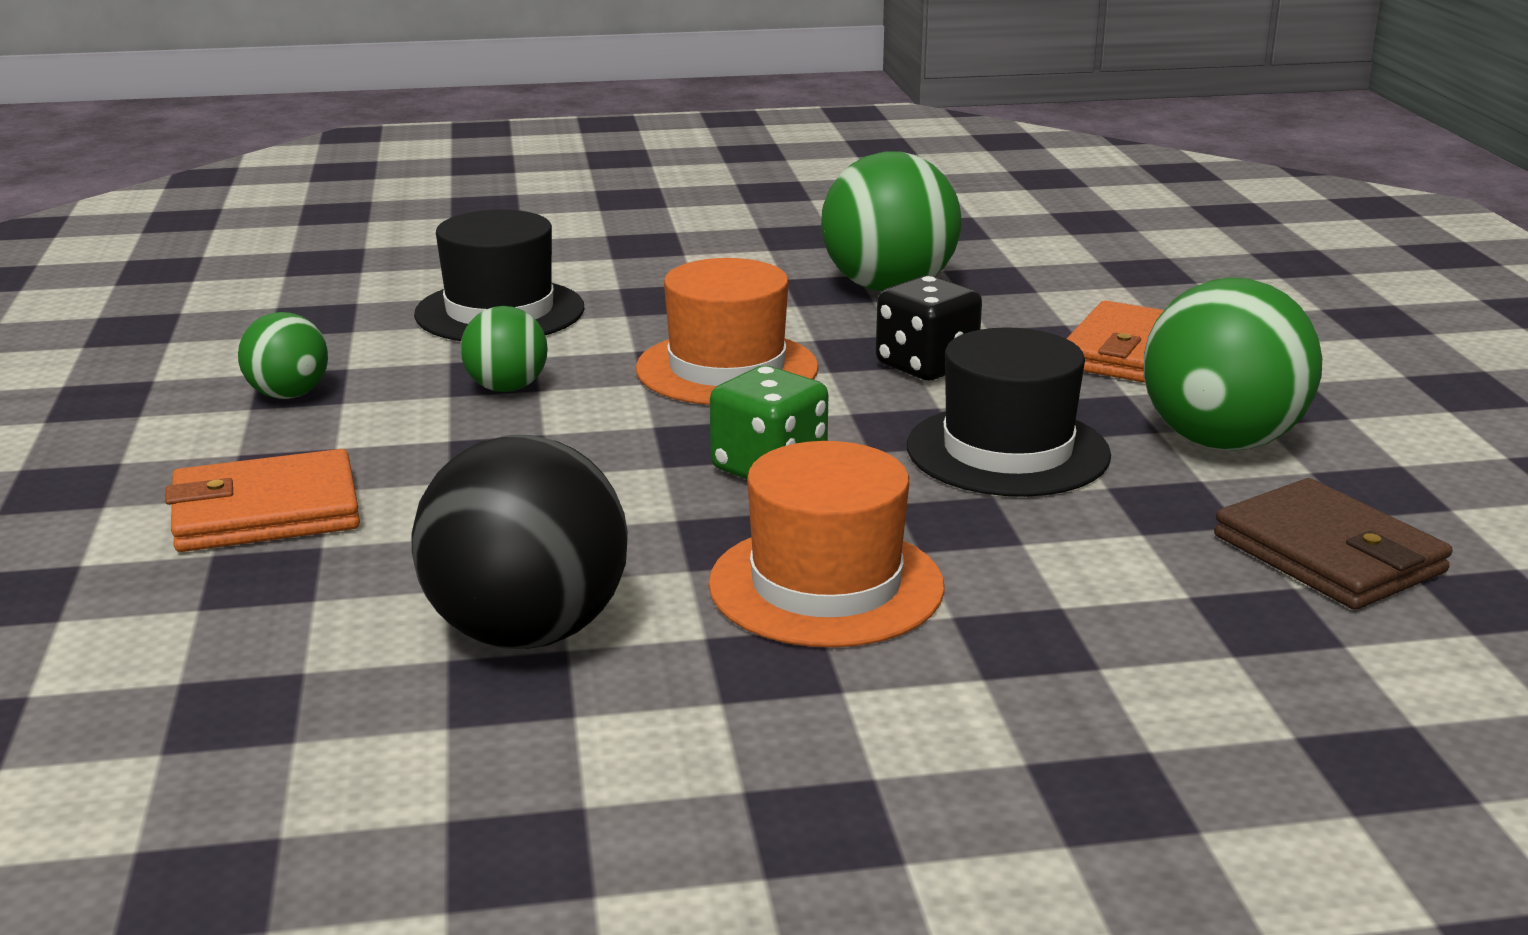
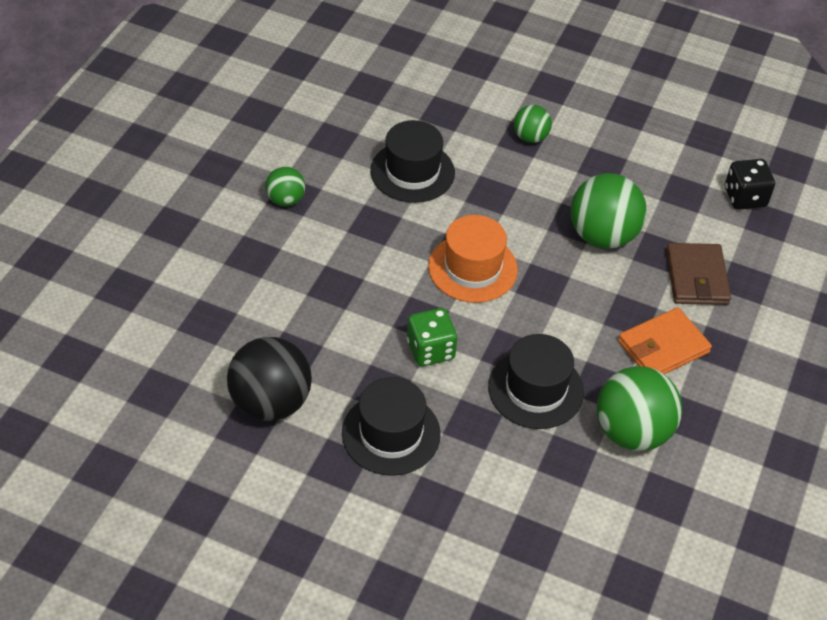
camera: 30 degrees right, 25 degrees up
orange wallet [165,449,360,552] -> none
green ball [460,306,548,392] -> green ball moved to [514,105,552,143]
orange hat [708,441,945,647] -> black hat [342,377,441,476]
black dice [876,276,982,380] -> black dice moved to [725,159,775,210]
brown wallet [1214,478,1452,610] -> brown wallet moved to [666,243,731,305]

